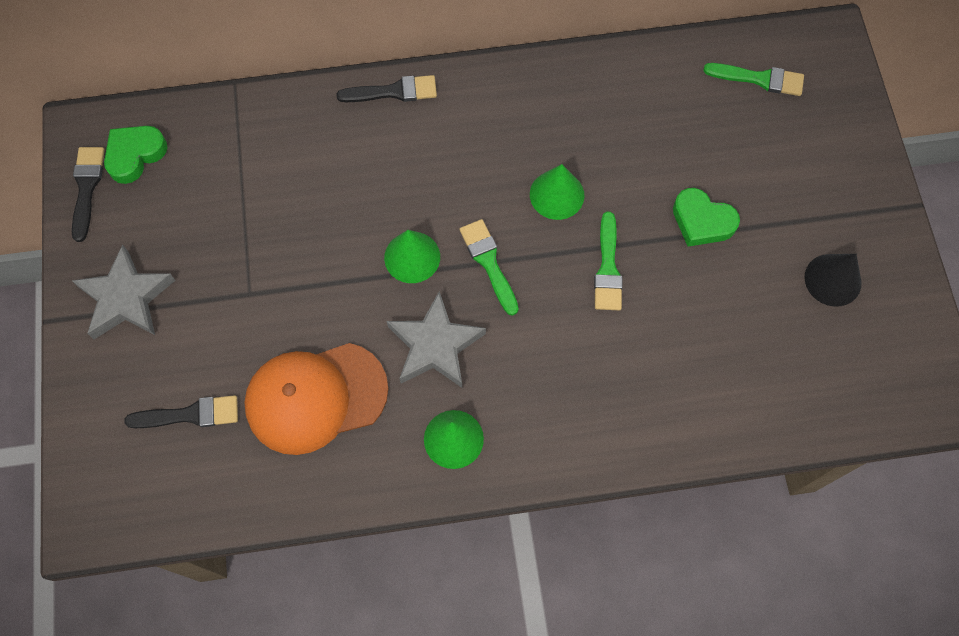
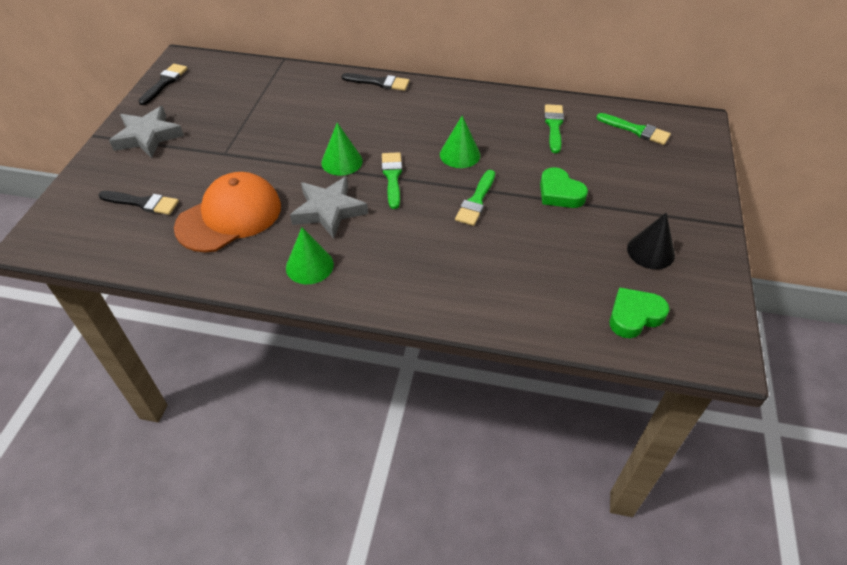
camera: 20 degrees right, 20 degrees down
green heart [104,126,168,184] -> green heart moved to [609,287,670,338]
orange cap [244,343,388,455] -> orange cap turned 135 degrees clockwise [174,172,281,252]
none -> green brush [544,104,564,153]

